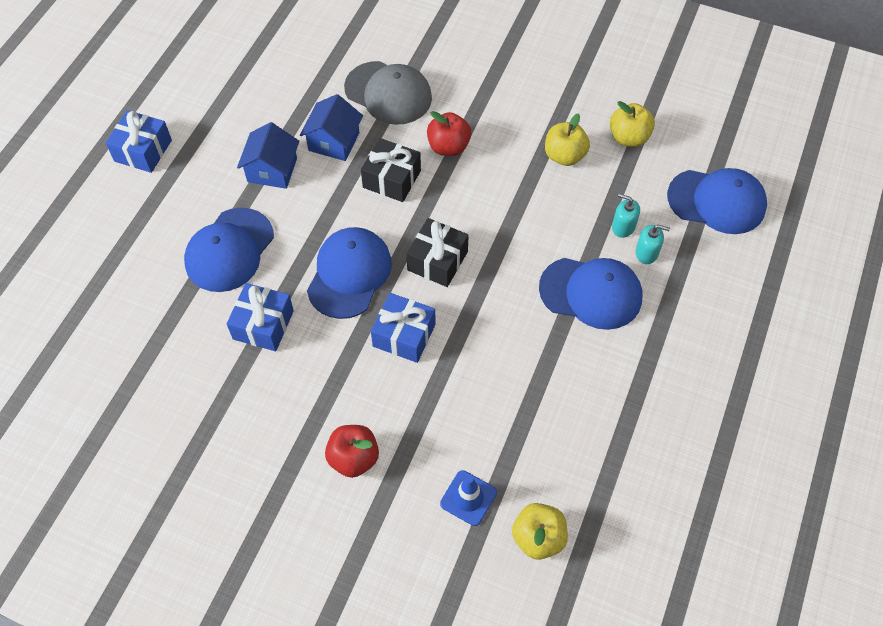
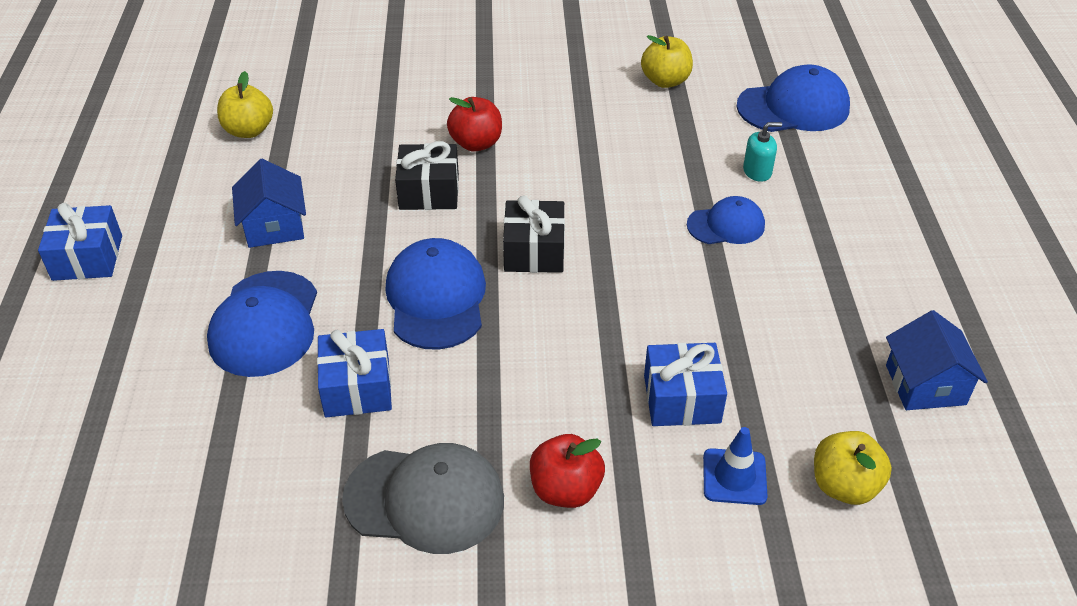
camera: 25 degrees left, 15 degrees down
blue house [300,94,363,161] -> blue house moved to [886,310,988,410]
grey cap [344,61,432,125] -> grey cap moved to [342,443,504,554]
blue gift [371,293,435,363] -> blue gift moved to [644,343,727,426]
blue cap [539,258,642,330] -> blue cap [687,196,765,244], size x0.61
yellow apple [545,113,590,166] -> yellow apple moved to [217,71,273,138]
turquoise soap dispenser [612,193,640,238] -> none

